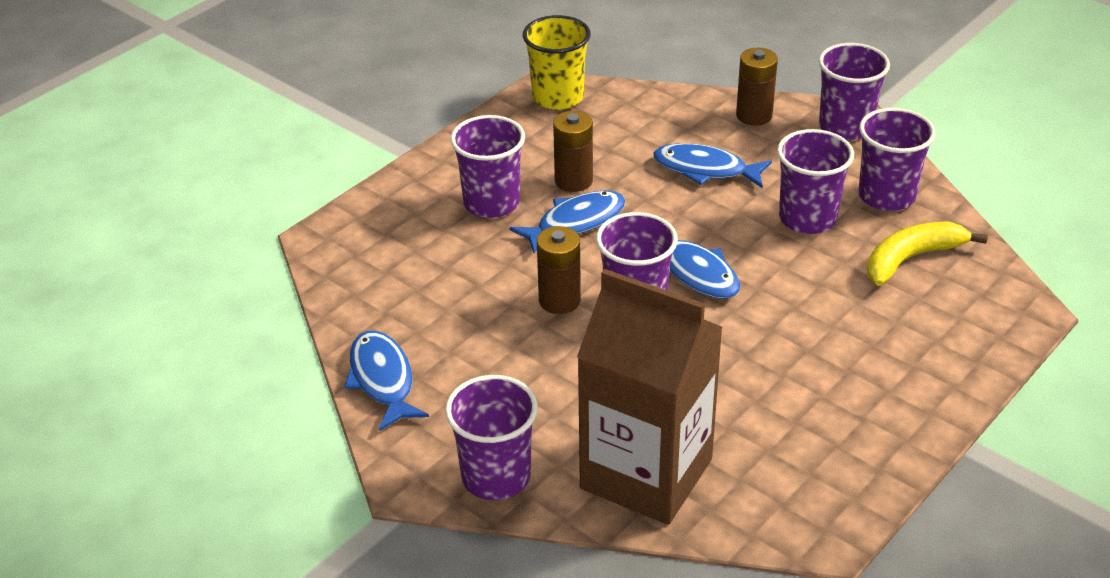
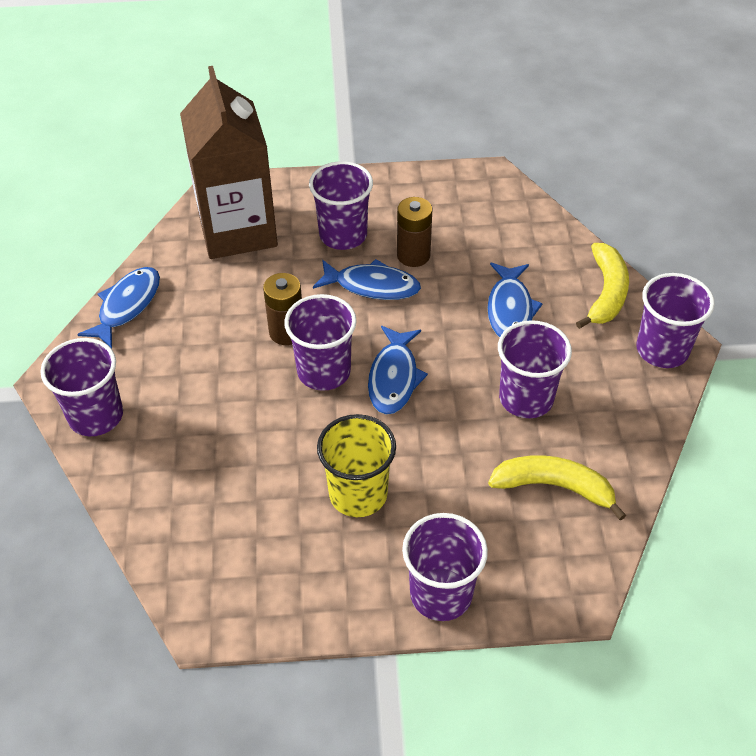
camera: 45 degrees right, 10 degrees up
yellow cup [523,15,591,110] -> yellow cup moved to [317,414,396,517]
brown carton [577,269,723,525] -> brown carton moved to [180,66,278,259]
blue fish [653,143,772,188] -> blue fish turned 150 degrees counterclockwise [488,263,543,337]
brown battery [736,48,778,126] -> yellow banana [576,243,629,329]
purple cup [858,108,936,211] -> purple cup moved to [402,513,488,621]

